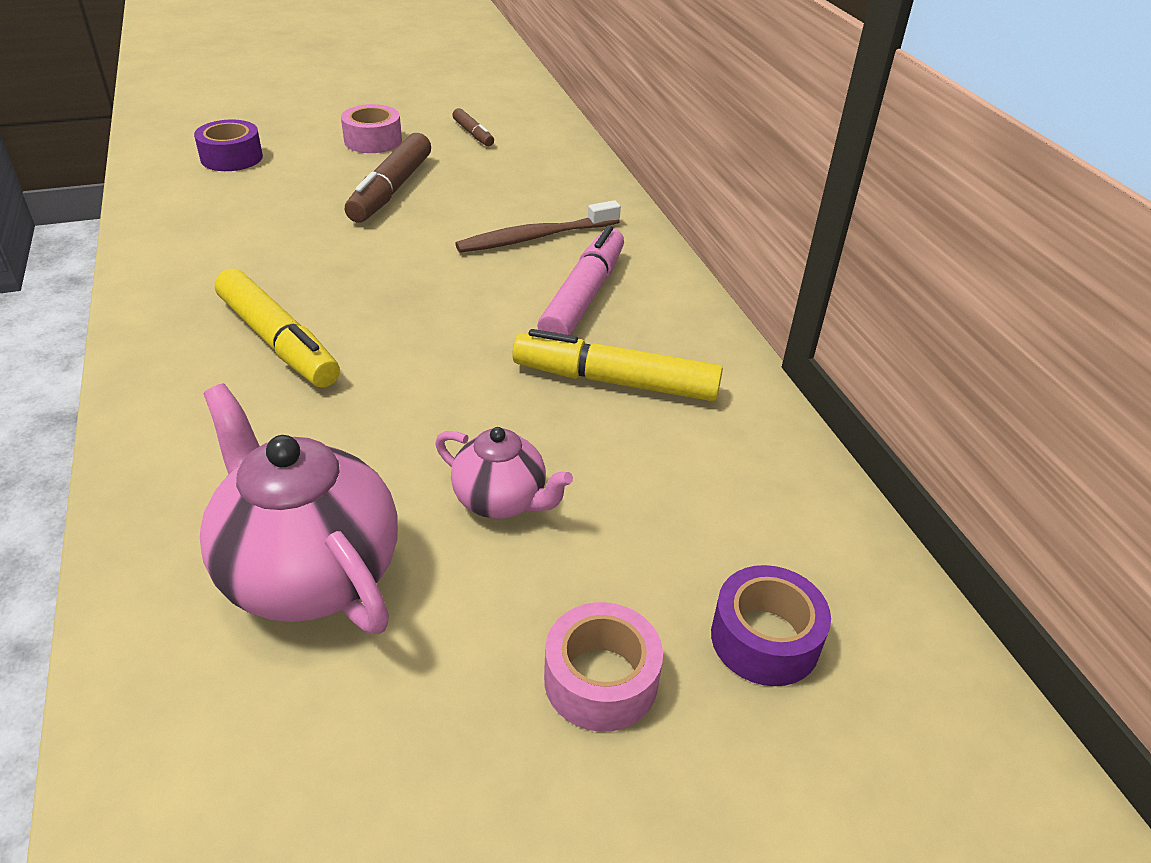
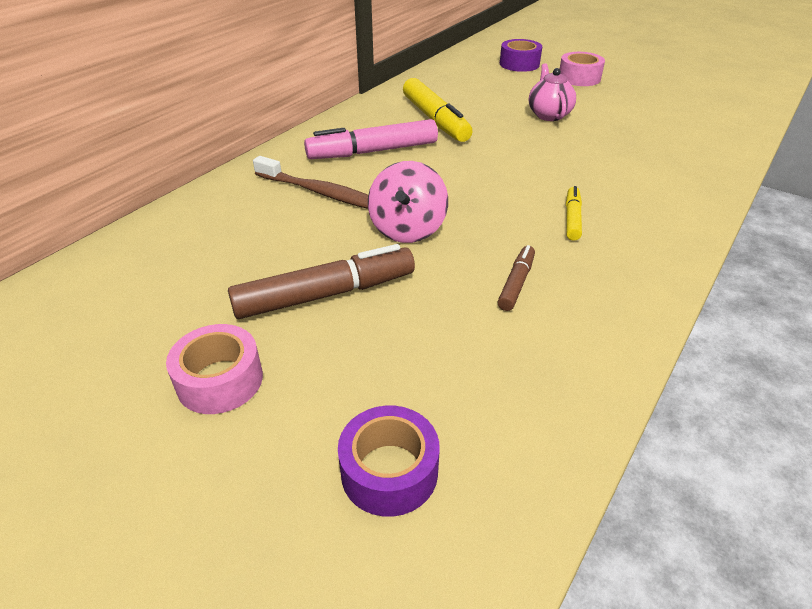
camera: 125 degrees left, 0 degrees up
pink teapot [200,383,398,634] -> none
yellow marker [215,268,340,388] -> yellow marker [566,186,582,241], size x0.52
brown marker [452,108,494,146] -> brown marker moved to [497,245,535,311]
none -> pink spinning top [368,161,448,243]

